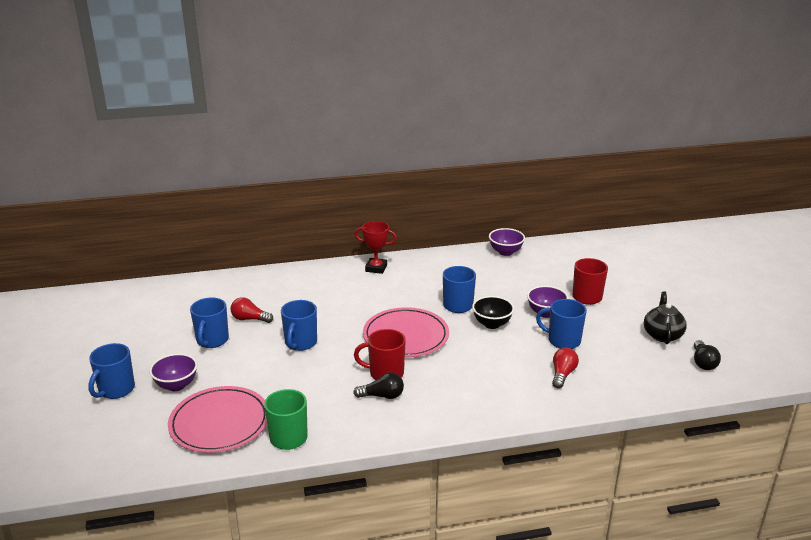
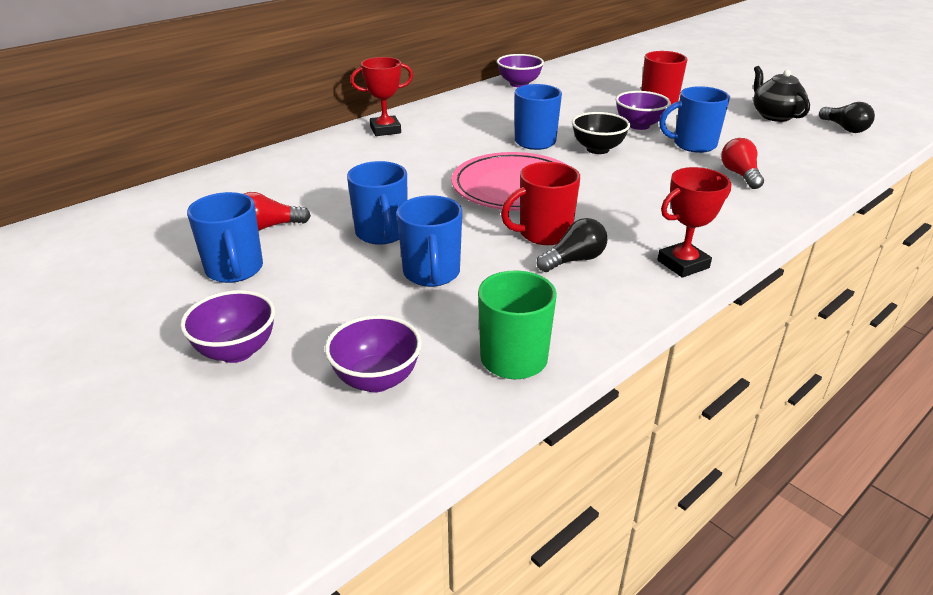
camera: 30 degrees left, 5 degrees up
blue mug [88,343,135,399] -> blue mug moved to [397,195,462,287]
pink plate [168,386,267,453] -> purple bowl [325,315,422,392]
none -> red trophy [657,167,731,278]

